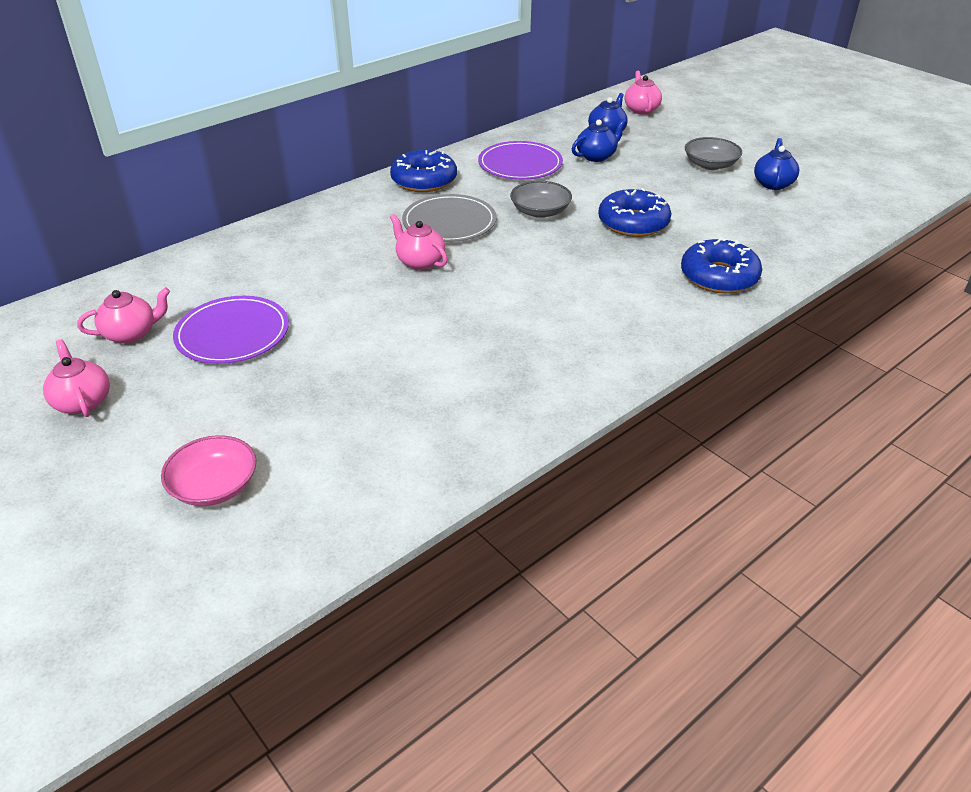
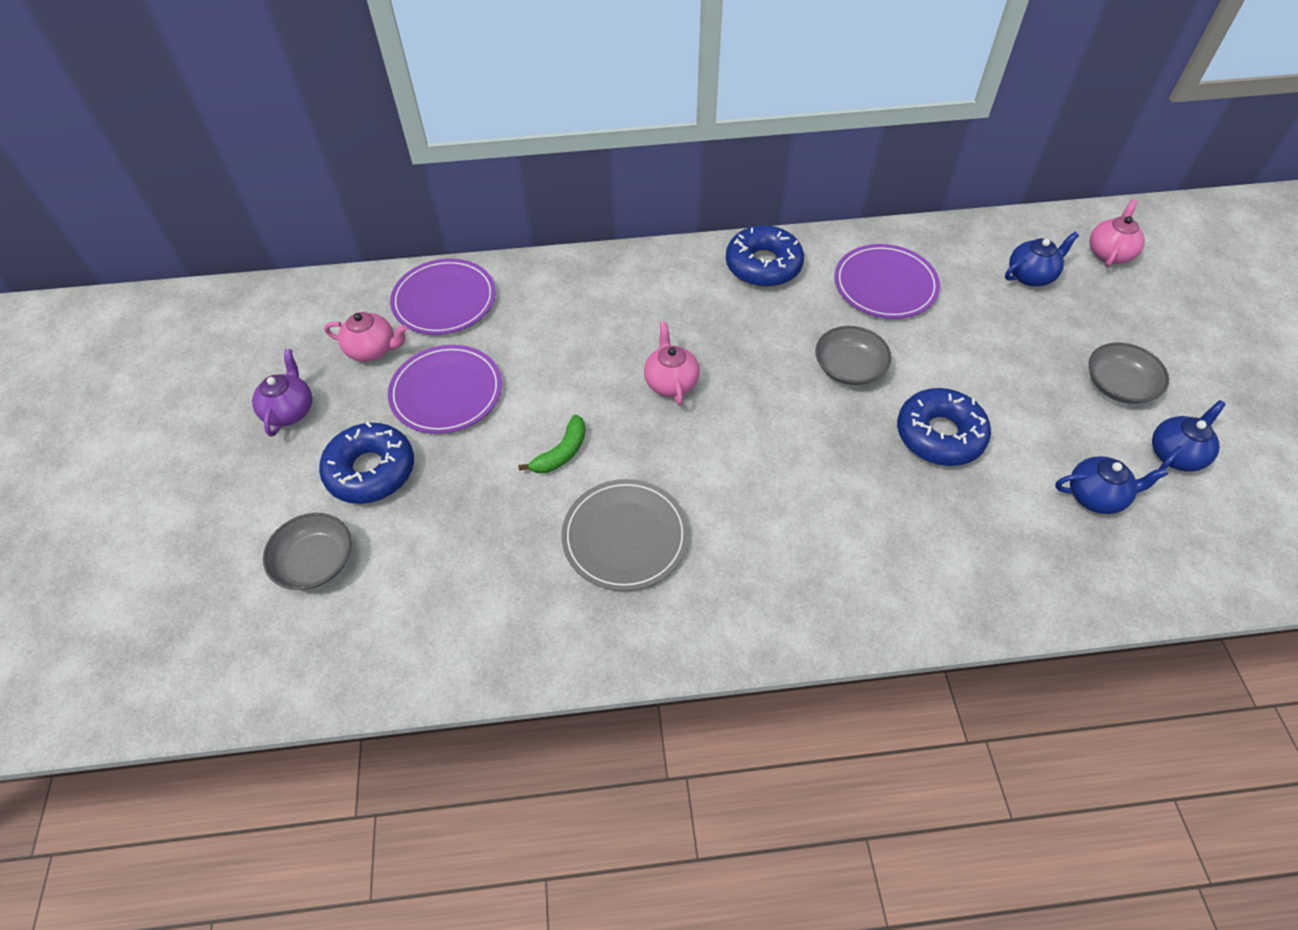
camera: 35 degrees right, 15 degrees up
pink teapot [43,339,110,417] -> purple teapot [252,349,312,437]
pink bowl [161,435,256,506] -> grey bowl [263,513,352,590]
grey plate [402,194,497,242] -> grey plate moved to [561,479,689,591]
blue teapot [572,119,627,162] -> blue teapot moved to [1055,456,1168,514]
blue donut [681,238,762,294] -> blue donut moved to [319,422,414,504]
none -> purple plate [390,259,496,335]
none -> green banana [518,414,586,473]

